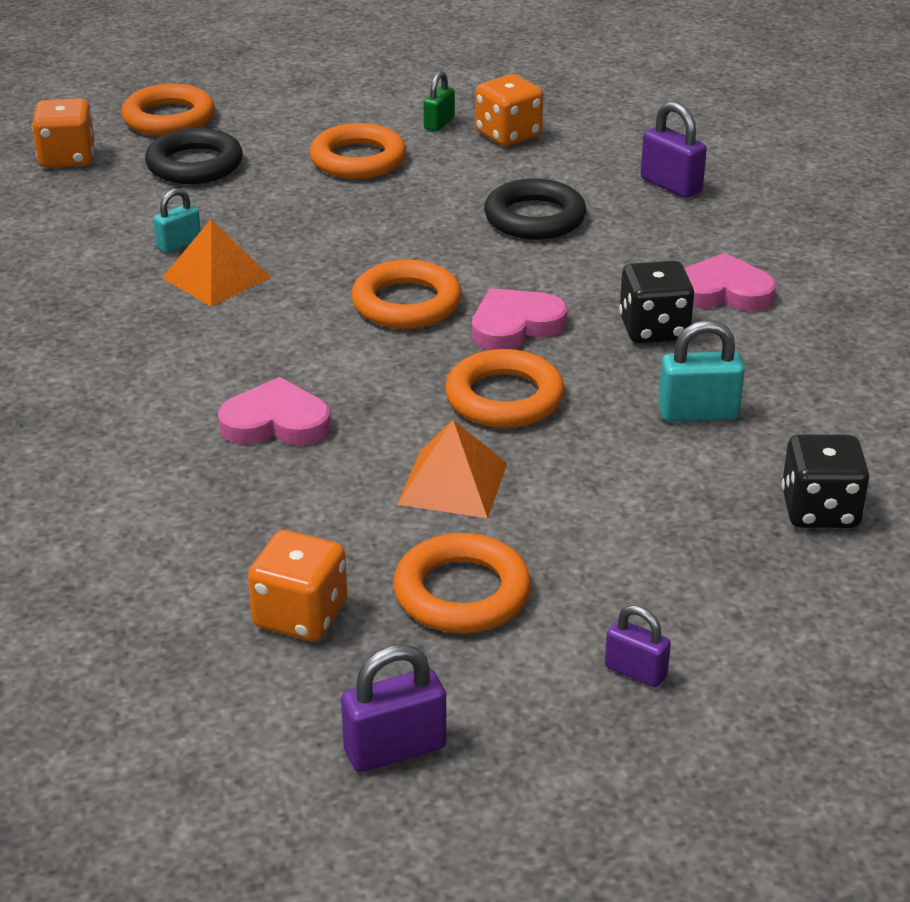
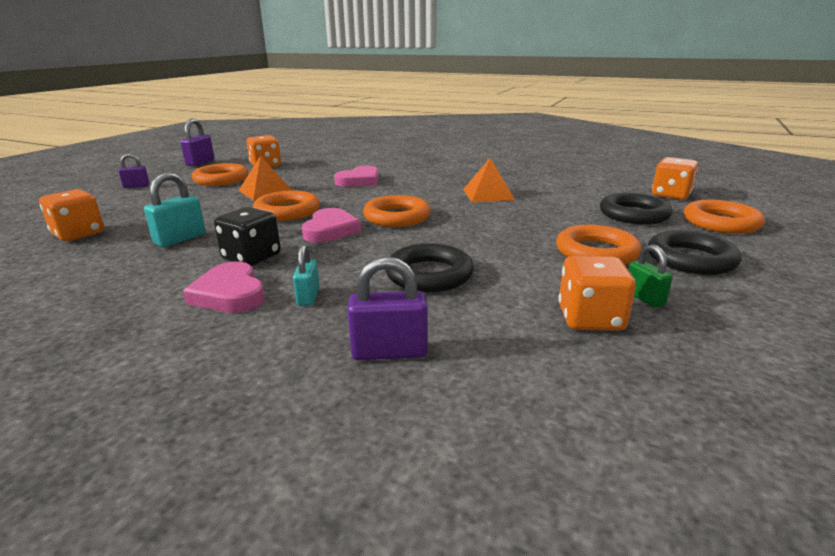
camera: 130 degrees right, 10 degrees down
turquoise padlock [153,188,201,253] -> turquoise padlock moved to [293,244,320,306]
pink heart [684,253,776,311] -> pink heart turned 105 degrees clockwise [183,262,265,313]
black dice [782,435,870,528] -> orange dice [39,189,104,241]
none -> black ring [648,230,742,275]

